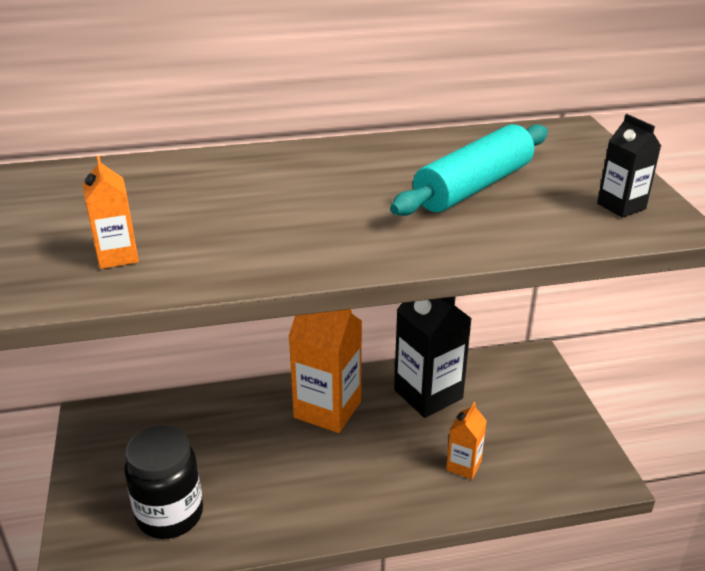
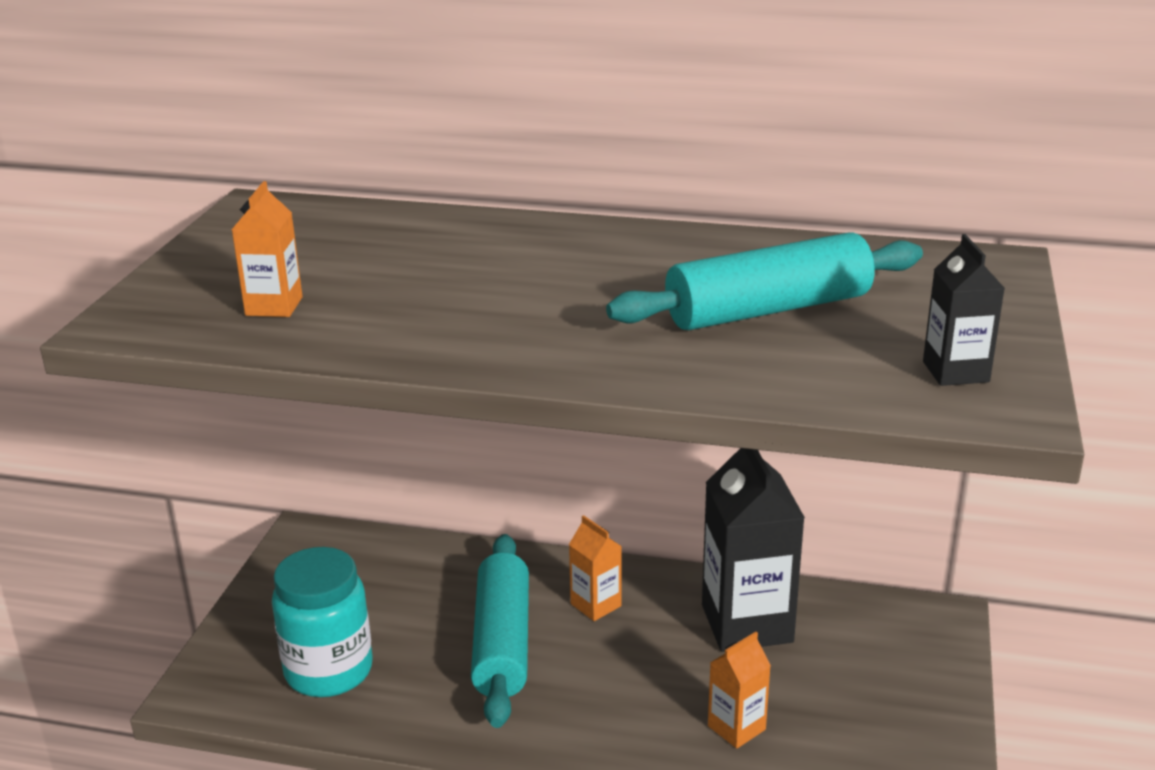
camera: 25 degrees right, 5 degrees down
black jar [124,426,203,539] -> turquoise jar [272,547,373,697]
orange carton [288,309,362,433] -> orange carton [569,515,622,621], size x0.50
none -> turquoise rolling pin [471,534,529,728]

